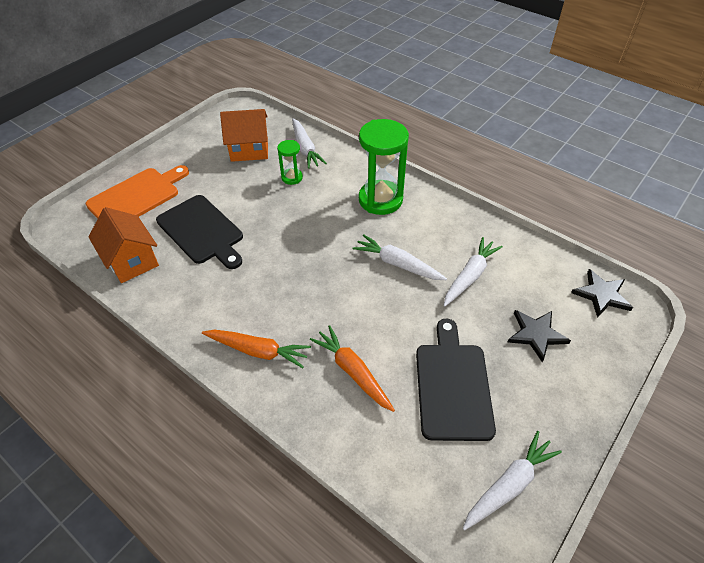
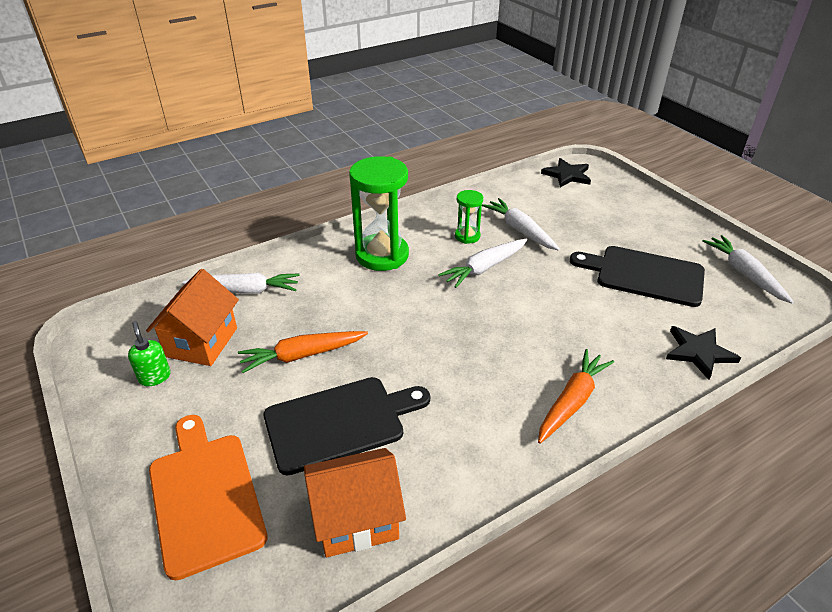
camera: 70 degrees left, 10 degrees down
green hourglass [277,140,303,185] -> green hourglass moved to [455,190,483,244]
orange carrot [310,325,395,412] -> orange carrot moved to [238,331,368,373]
black star [508,310,571,362] -> black star moved to [666,326,741,380]
none -> green soap dispenser [128,321,171,386]

